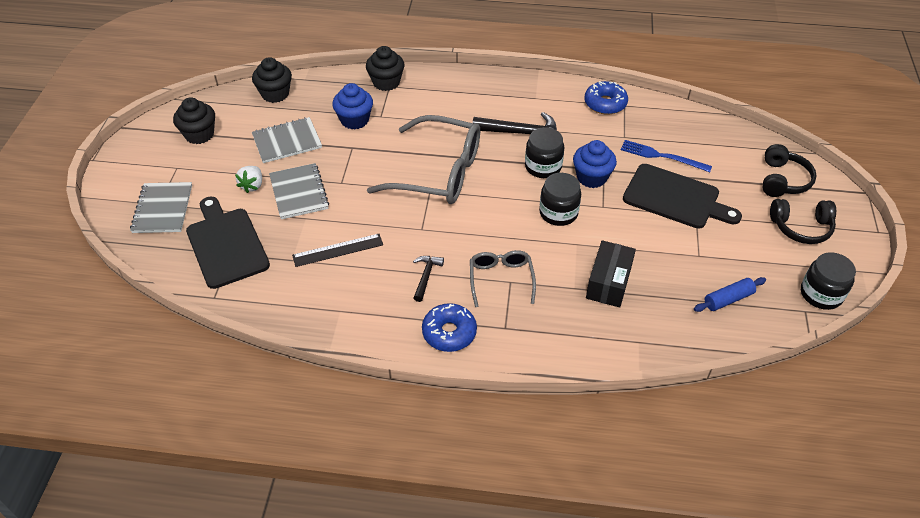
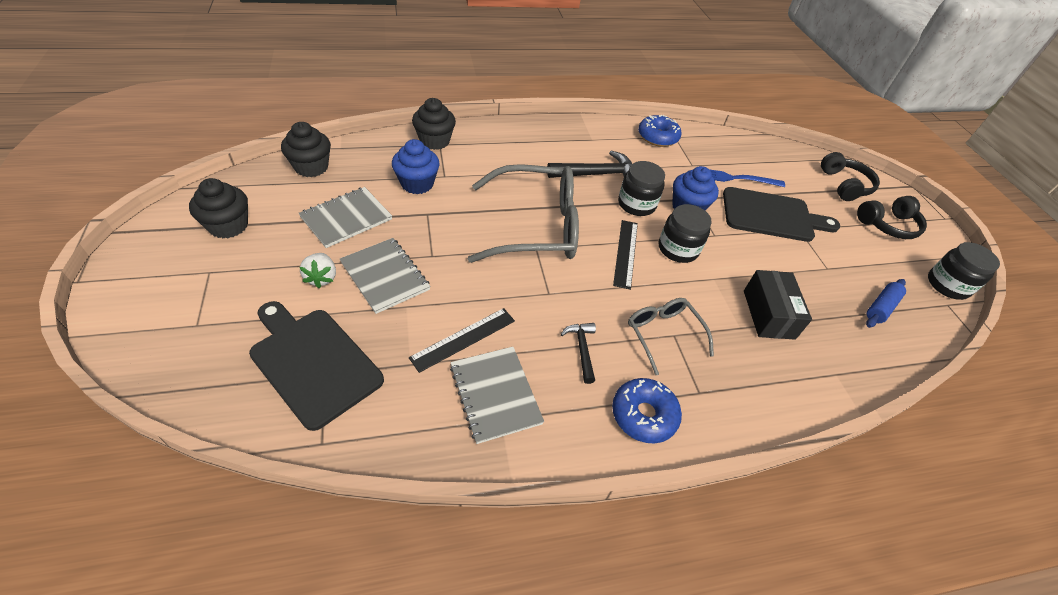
camera: 25 degrees left, 0 degrees up
grey notebook [130,182,192,233] -> grey notebook moved to [450,347,544,444]
none -> black ruler [613,220,638,290]

